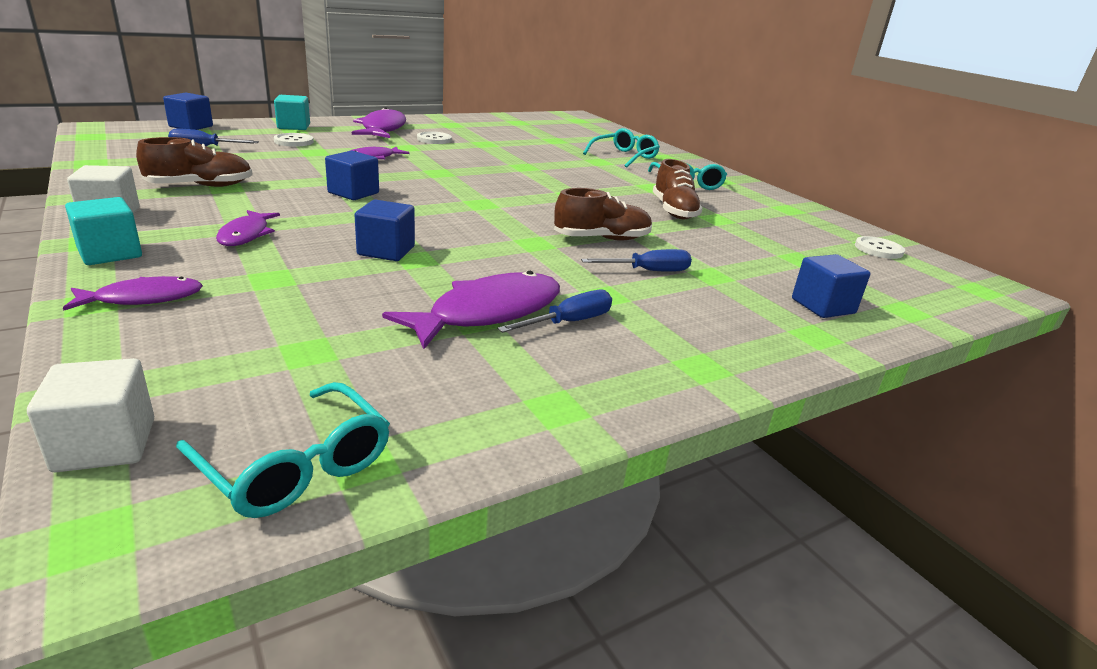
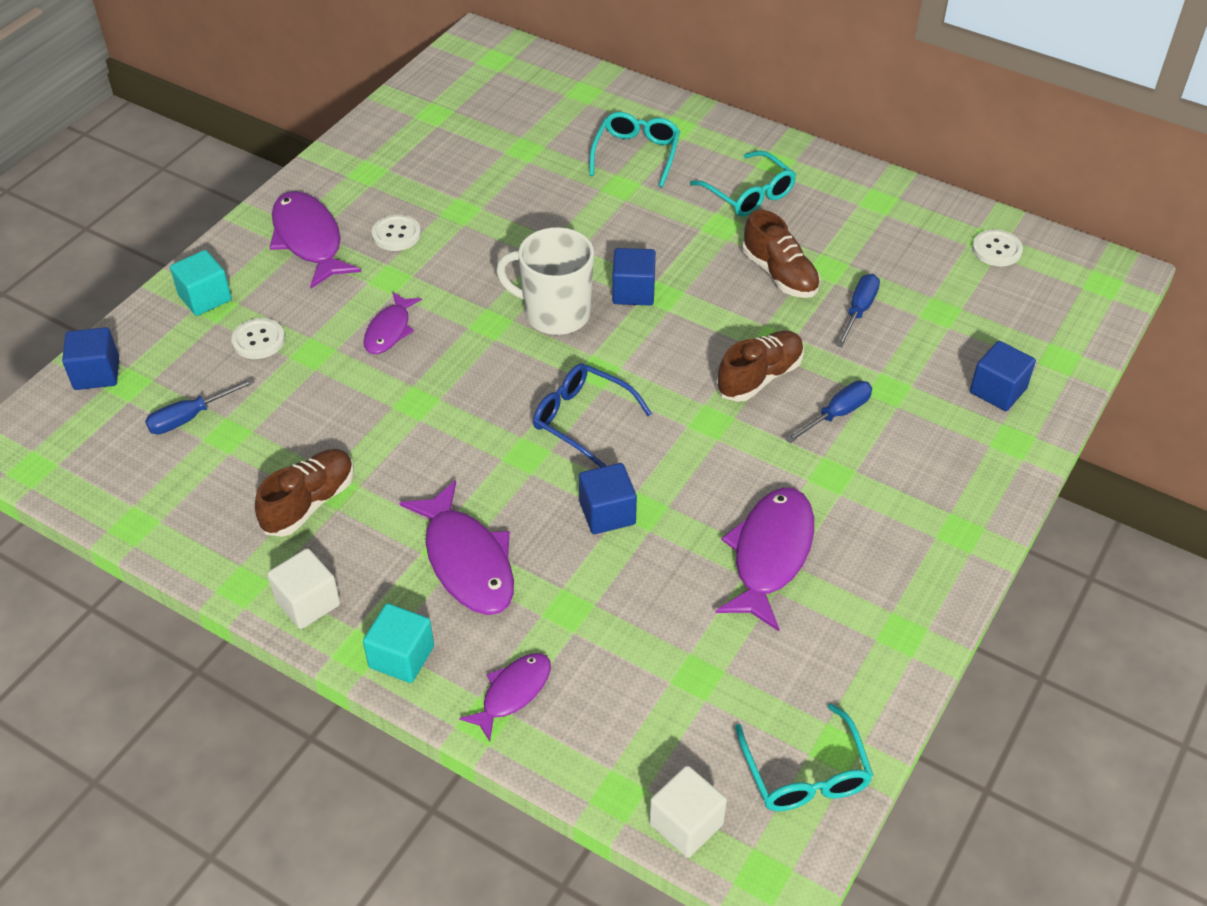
camera: 25 degrees left, 20 degrees up
turquoise glasses [176,382,390,518] -> turquoise glasses turned 60 degrees clockwise [735,703,873,811]
purple fish [216,210,280,246] -> purple fish [399,480,514,615], size x1.70
blue cube [325,151,379,200] -> blue cube moved to [612,248,656,305]
blue screwdriver [497,290,612,333] -> blue screwdriver moved to [836,274,880,348]
none -> white mug [496,227,594,335]
none -> blue glasses [533,364,652,467]

